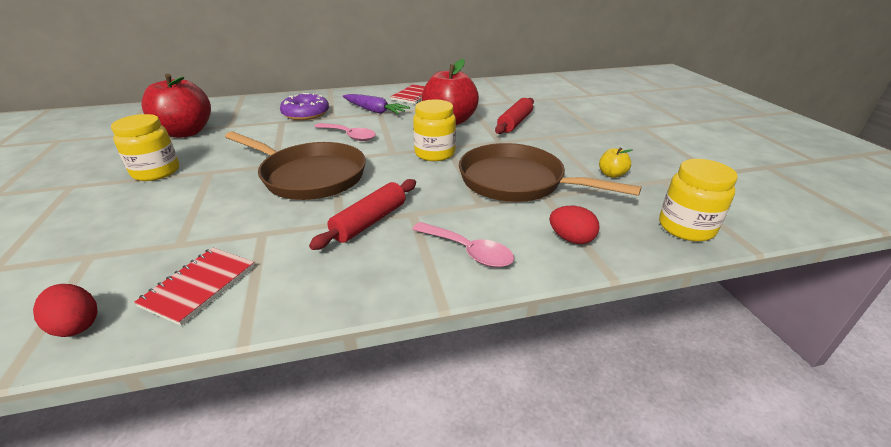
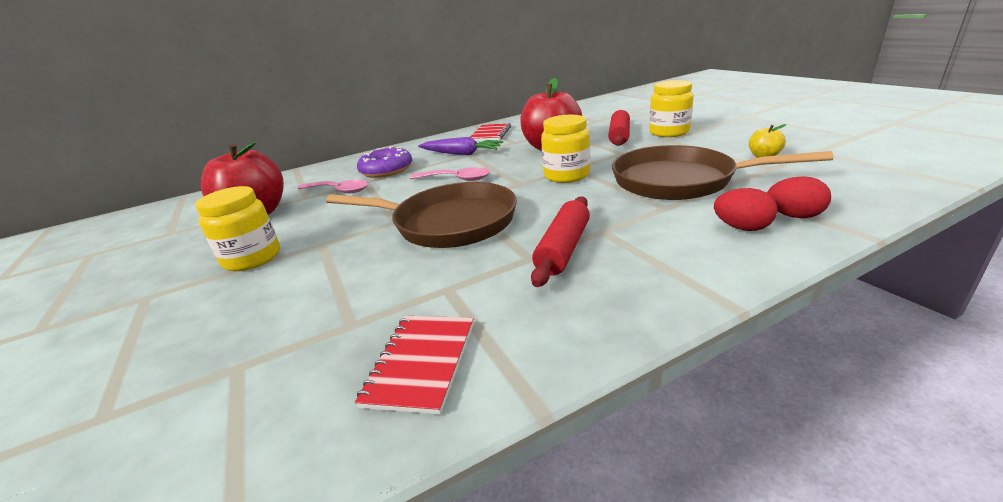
camera: 10 degrees left, 5 degrees down
red egg [33,284,98,337] -> red egg moved to [714,188,778,231]
pink spoon [412,222,514,267] -> pink spoon moved to [298,180,368,193]
yellow jar [659,159,738,242] -> yellow jar moved to [649,80,694,137]

